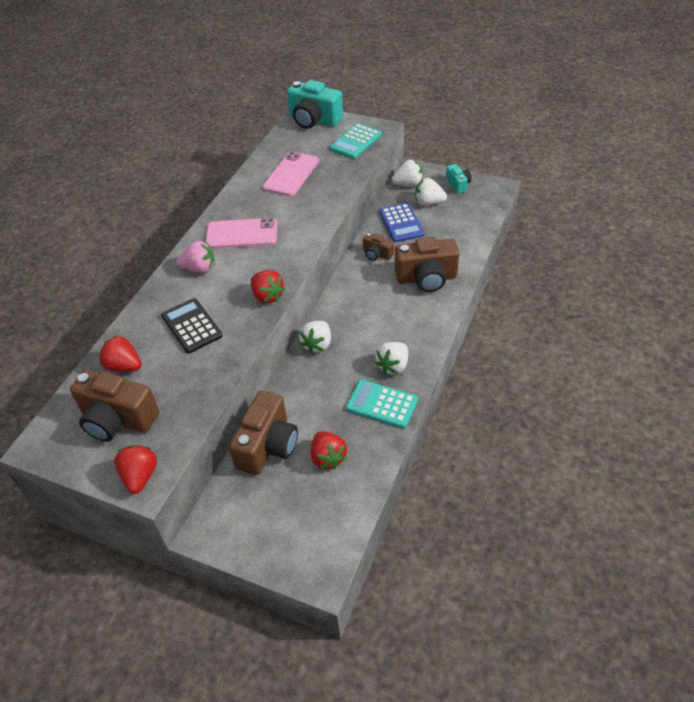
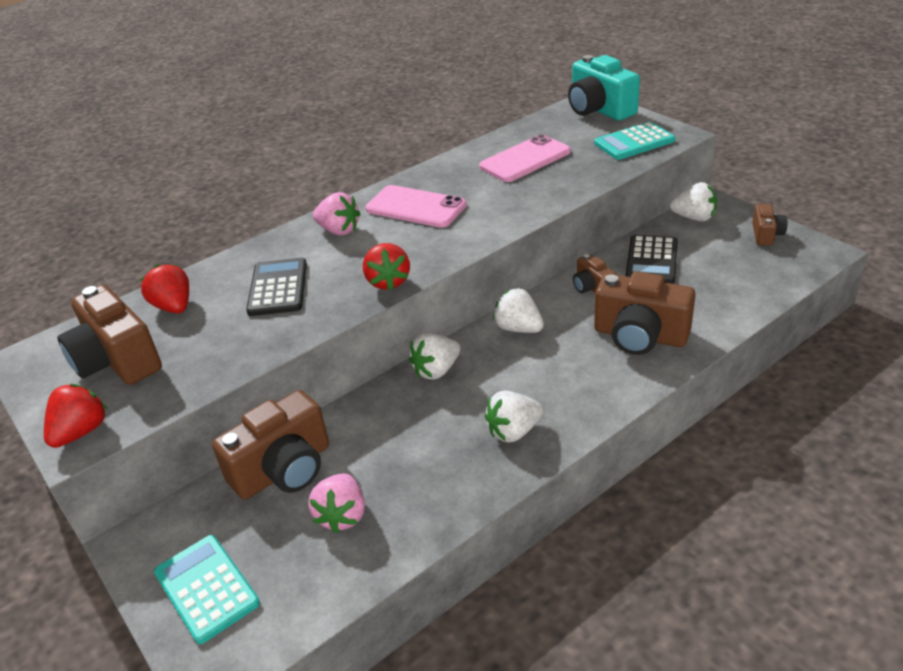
camera: 30 degrees right, 10 degrees down
red strawberry [311,431,347,469] -> pink strawberry [308,473,365,533]
turquoise calculator [346,380,418,429] -> turquoise calculator moved to [154,535,260,644]
blue calculator [379,203,425,242] -> black calculator [626,235,678,284]
white strawberry [415,178,447,206] -> white strawberry moved to [493,288,544,333]
turquoise camera [446,164,471,194] -> brown camera [752,204,787,246]

